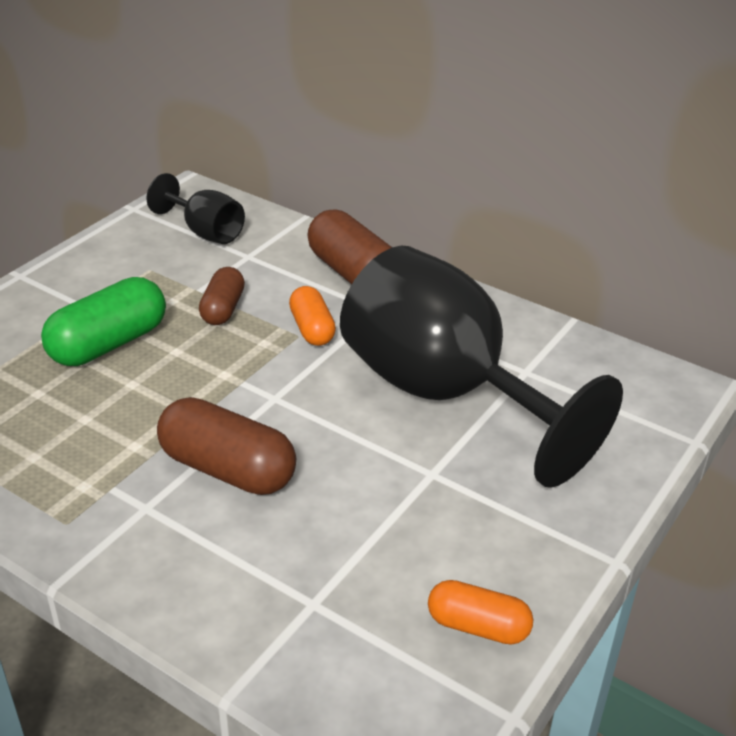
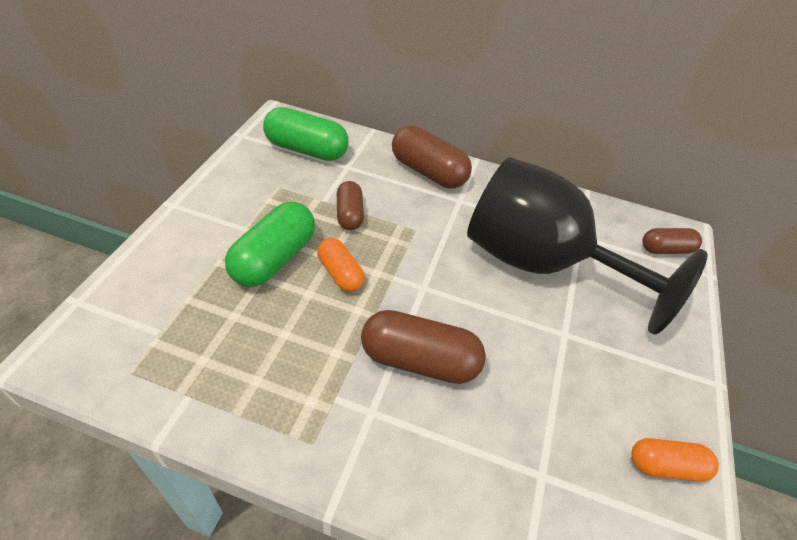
camera: 20 degrees left, 10 degrees up
black goblet [147,173,245,244] -> green capsule [263,107,349,161]
orange capsule [289,286,336,346] -> orange capsule moved to [317,238,365,292]
none -> brown capsule [642,228,702,254]

